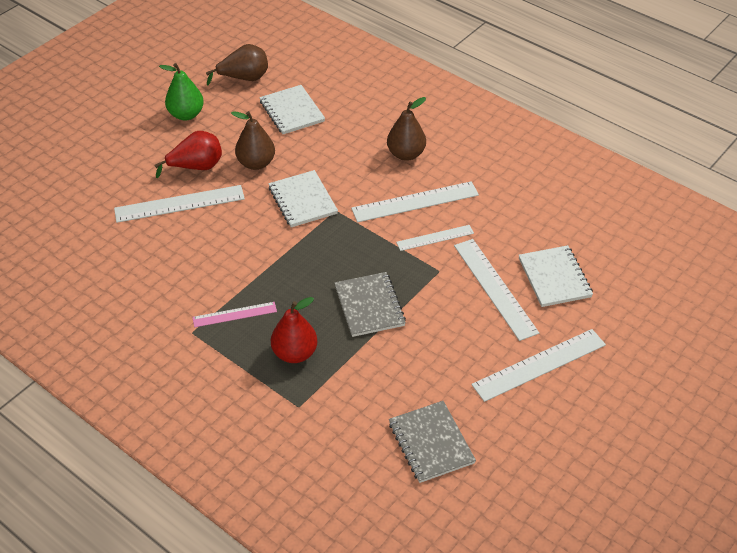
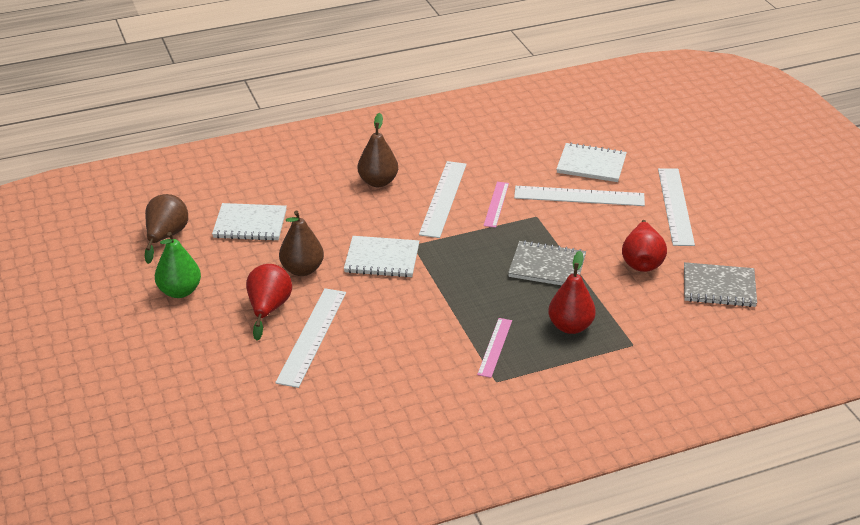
camera: 60 degrees left, 10 degrees down
white ruler [396,225,474,251] -> pink ruler [483,182,509,228]
none -> red pear [622,220,667,272]

